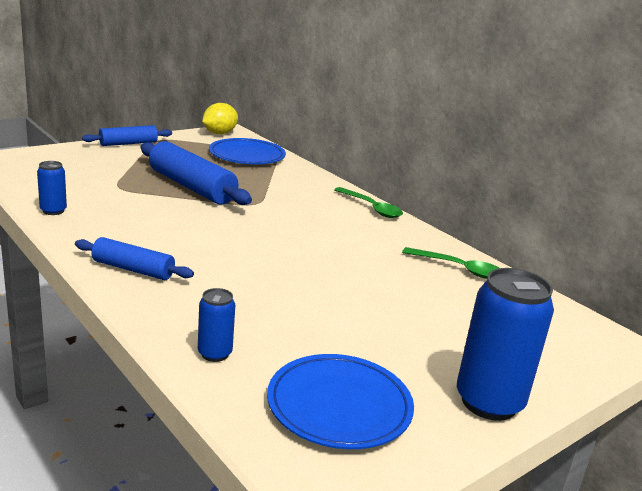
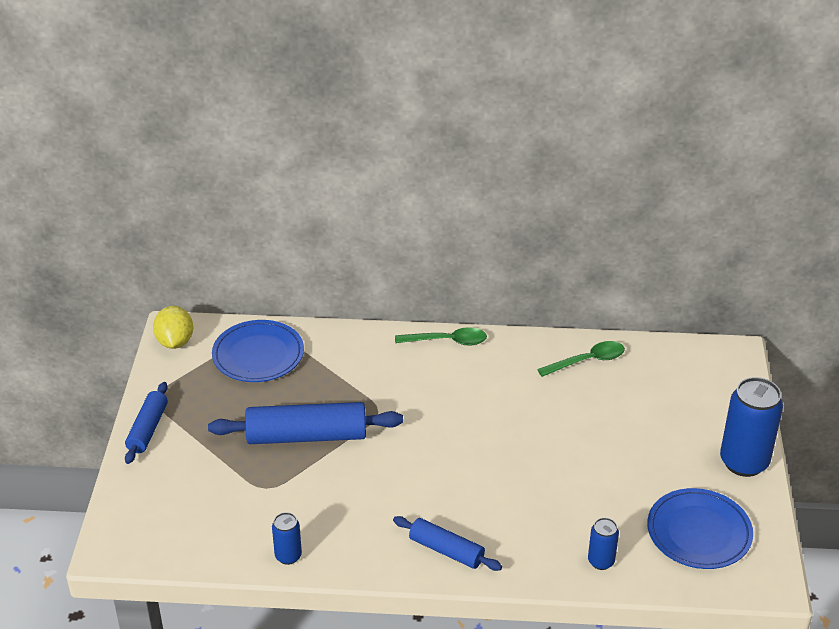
camera: 45 degrees left, 15 degrees up
blue rolling pin [75,237,194,280] -> blue rolling pin turned 60 degrees clockwise [393,516,502,571]

